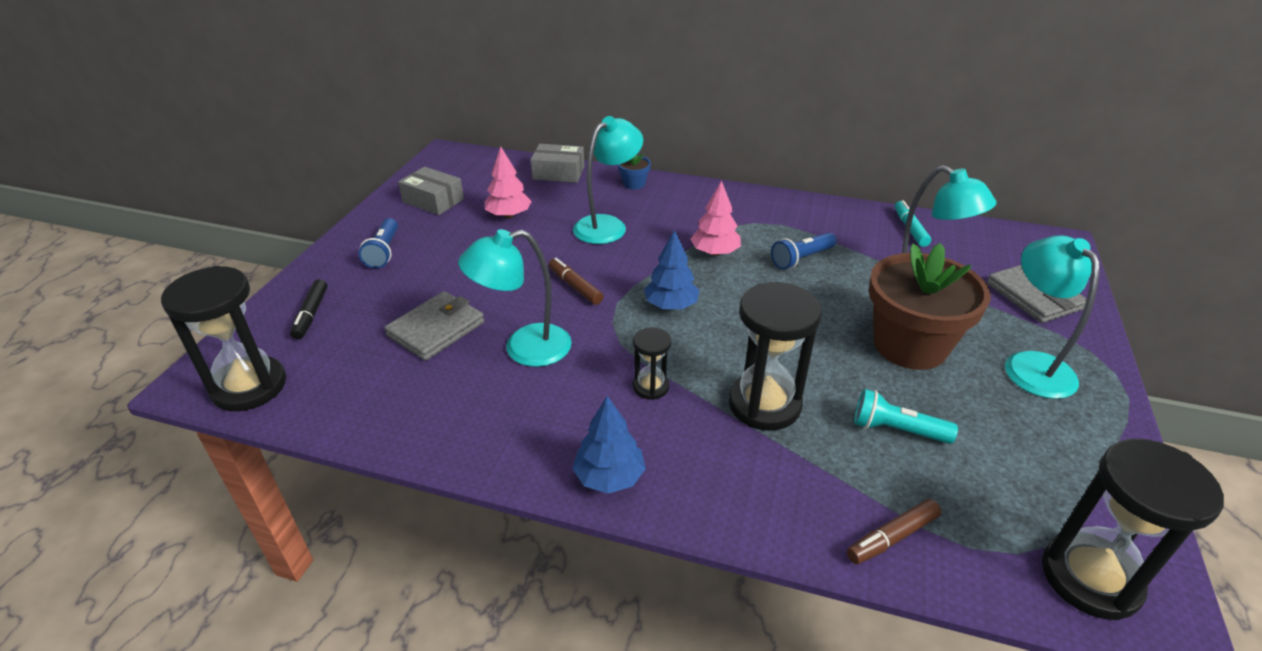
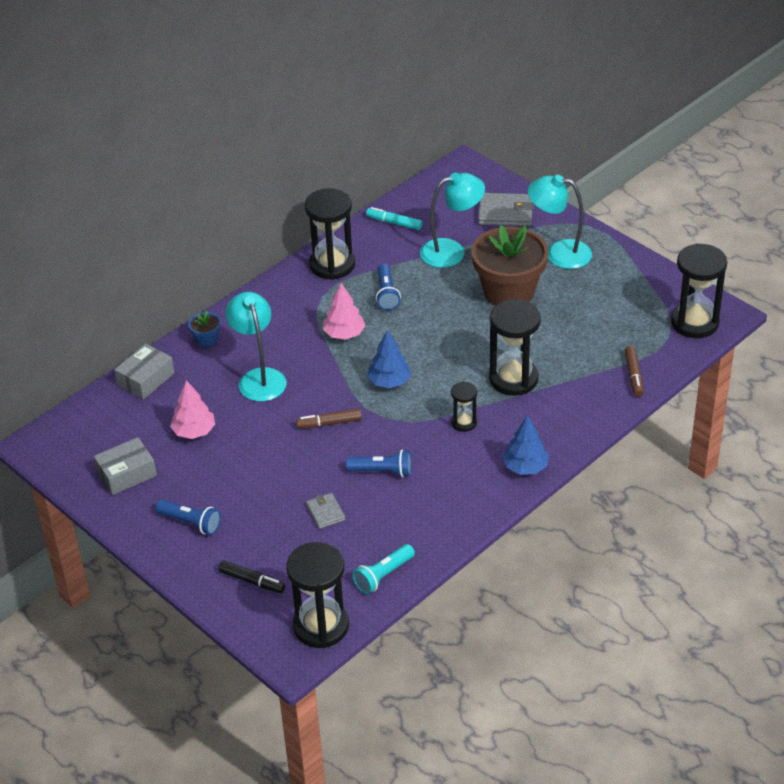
camera: 60 degrees left, 5 degrees up
grey wallet [385,291,484,361] -> grey wallet [306,493,345,529], size x0.57
turquoise lamp [458,229,572,367] -> blue flashlight [346,450,411,477]
turquoise flashlight [854,389,958,444] -> turquoise flashlight moved to [352,544,415,594]
none -> black hourglass [305,188,355,280]

